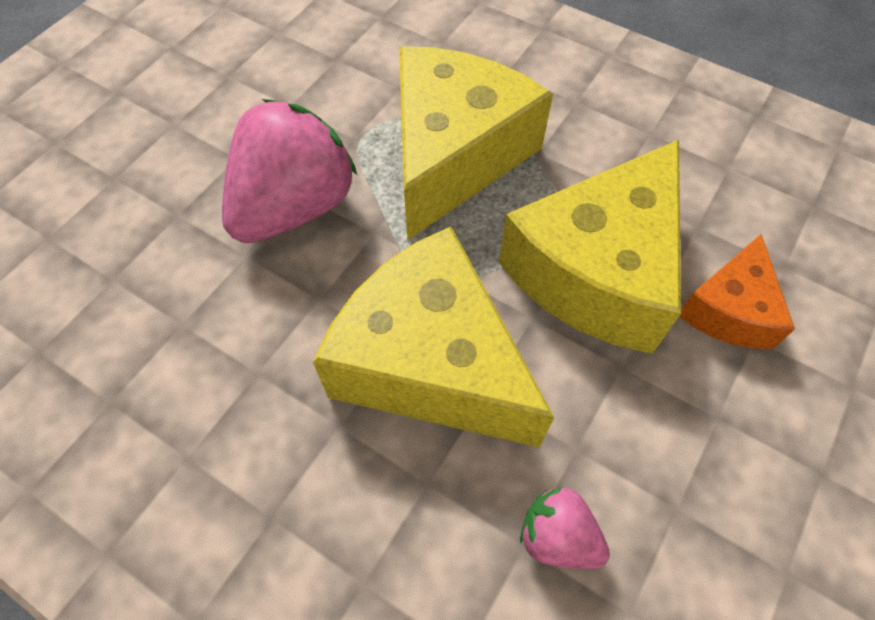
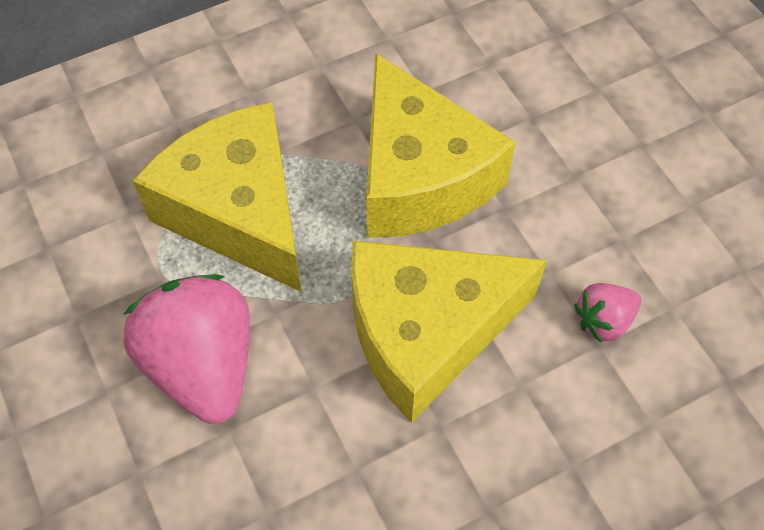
camera: 60 degrees left, 0 degrees up
orange cheese [679,234,795,349] -> none

